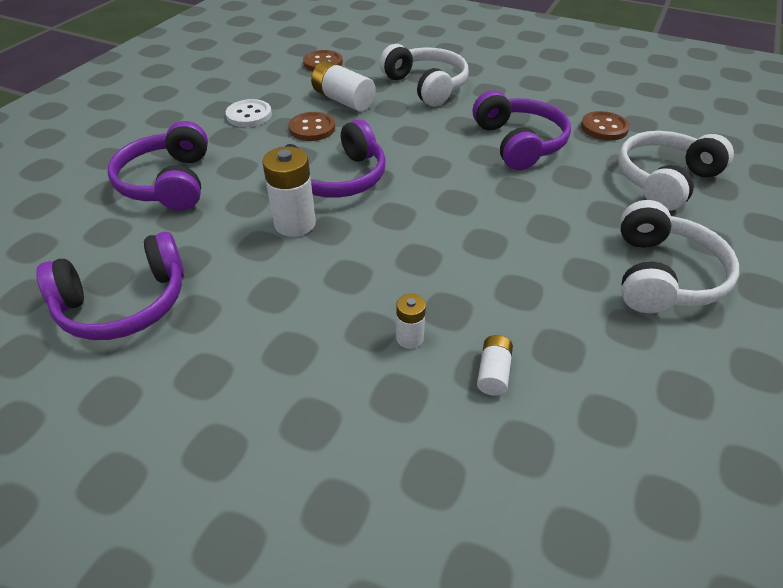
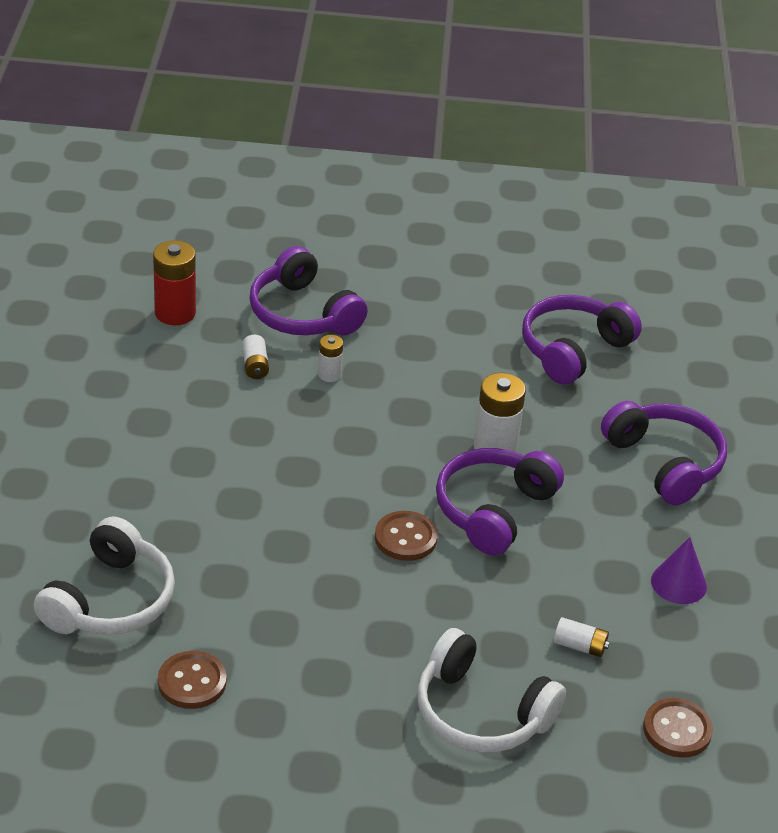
camera: 155 degrees right, 5 degrees down
white button [226,99,272,127] -> purple cone [651,537,707,604]
brown button [289,112,335,141] -> brown button moved to [375,511,438,561]
white battery [311,60,376,112] -> white battery [554,617,610,657], size x0.55
purple headphones [473,90,571,170] -> purple headphones moved to [250,246,368,335]
white headphones [620,200,739,313] -> none
none -> red battery [153,240,196,325]

